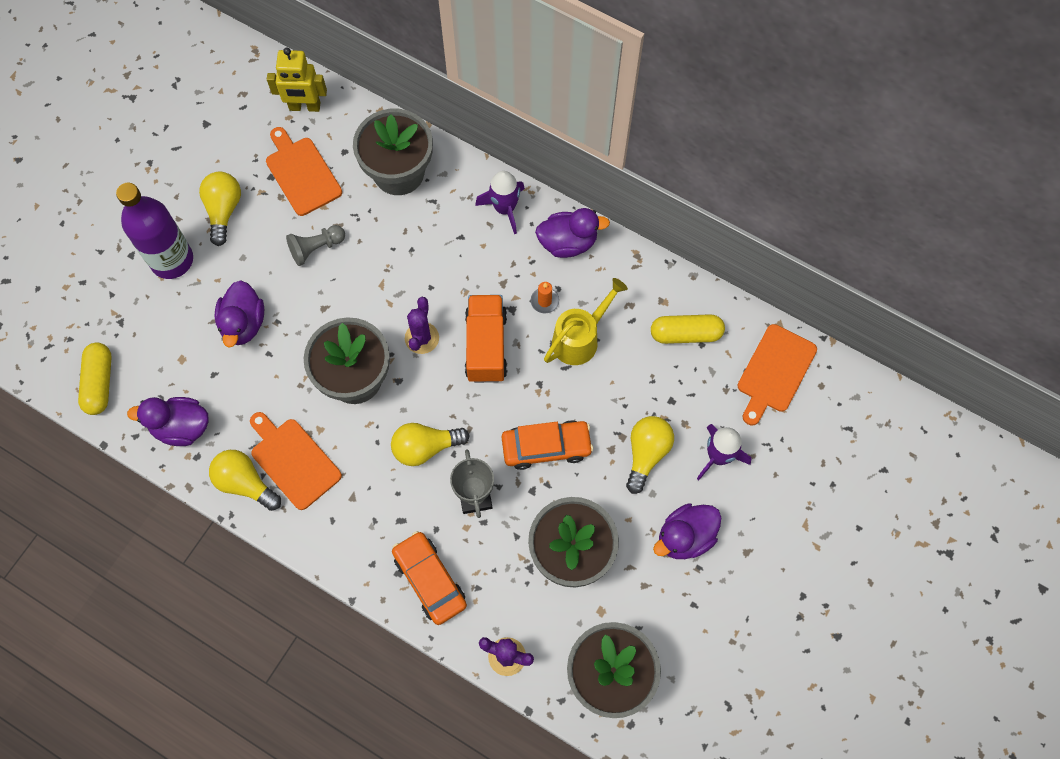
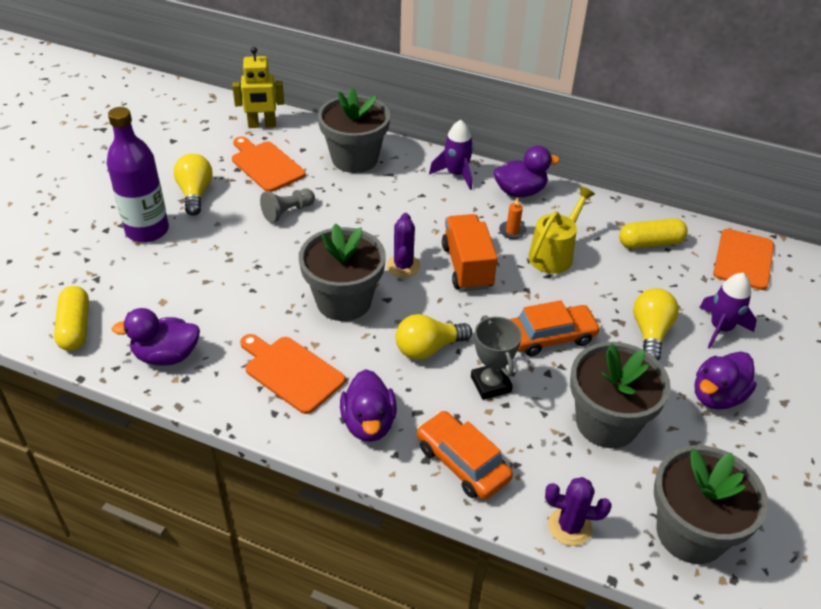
camera: 10 degrees left, 25 degrees down
yellow light bulb [209,450,281,511] -> none
purple duck [215,280,264,348] -> purple duck moved to [340,369,397,442]

